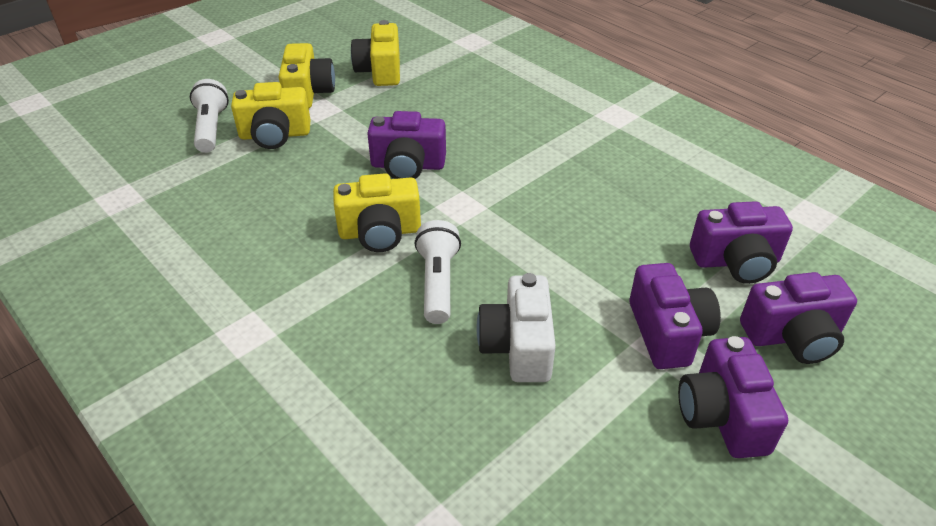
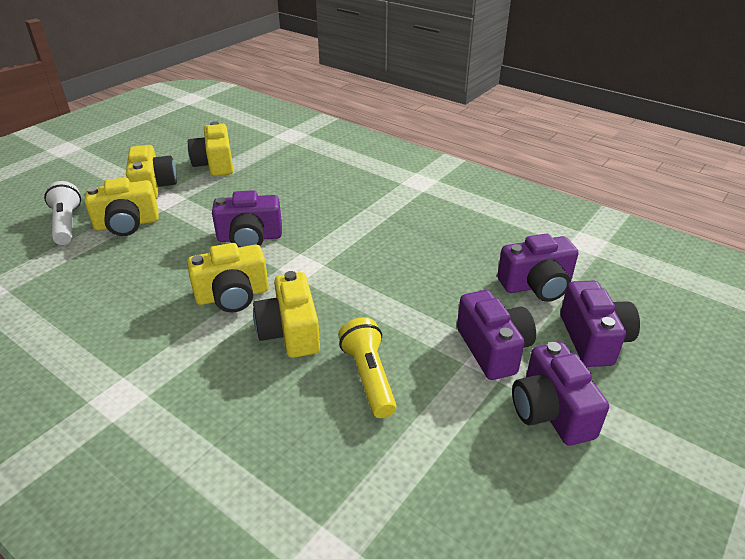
camera: 10 degrees left, 5 degrees down
white flashlight [415,220,461,324] -> yellow camera [253,271,320,358]
white camera [477,273,556,382] -> yellow flashlight [338,317,396,418]
purple camera [740,272,857,364] -> purple camera turned 75 degrees counterclockwise [560,281,640,367]

